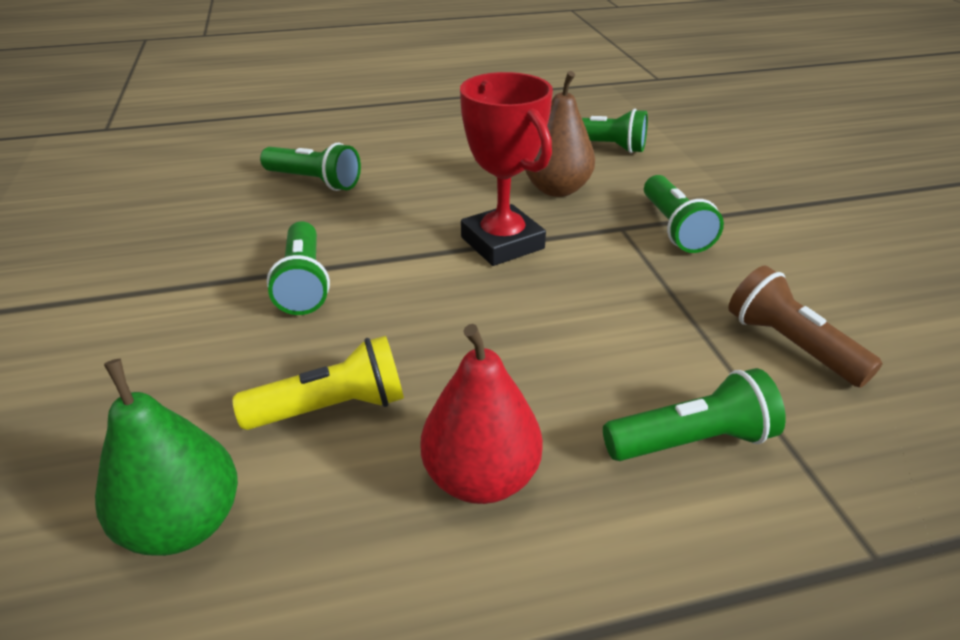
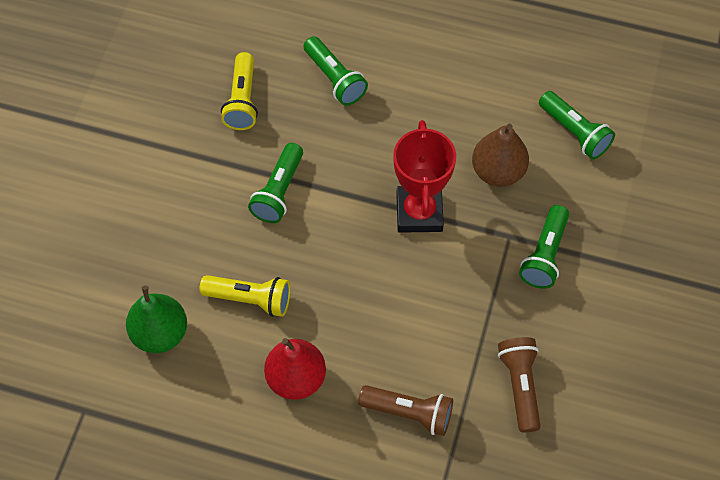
camera: 30 degrees right, 25 degrees up
green flashlight [603,368,786,461] -> brown flashlight [358,385,453,436]
none -> yellow flashlight [221,52,258,130]

